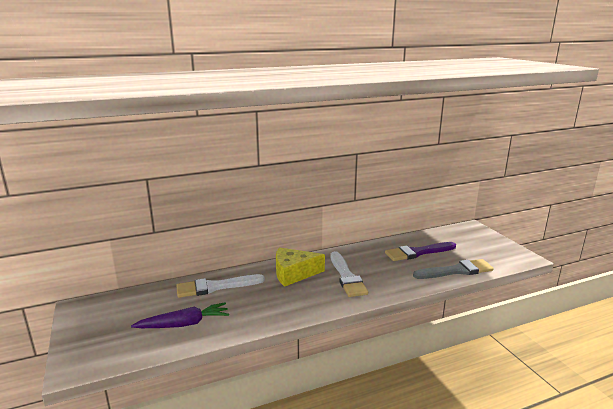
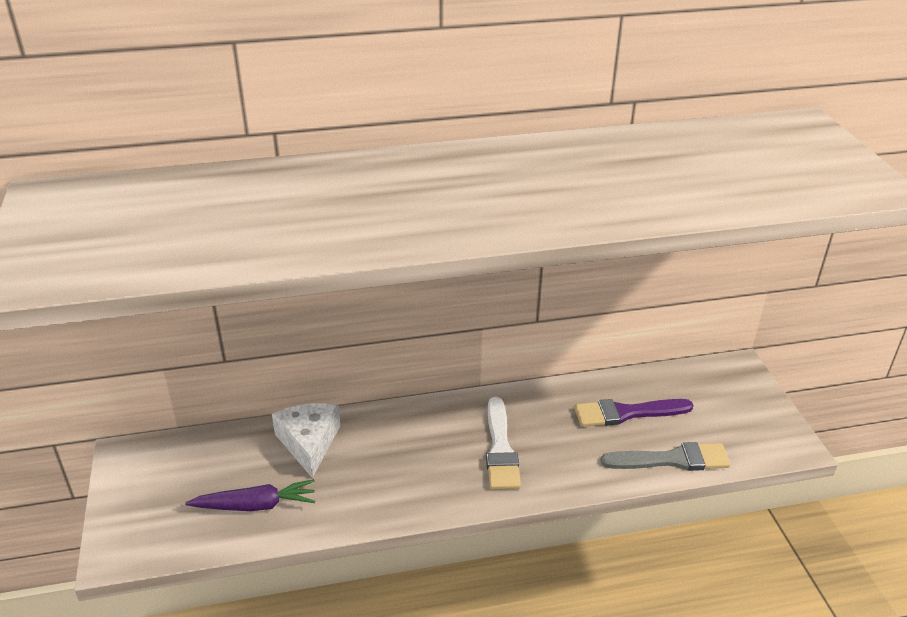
camera: 10 degrees right, 15 degrees up
white brush [176,274,265,298] -> white cheese [272,404,340,478]
yellow cheese [276,247,325,287] -> none

